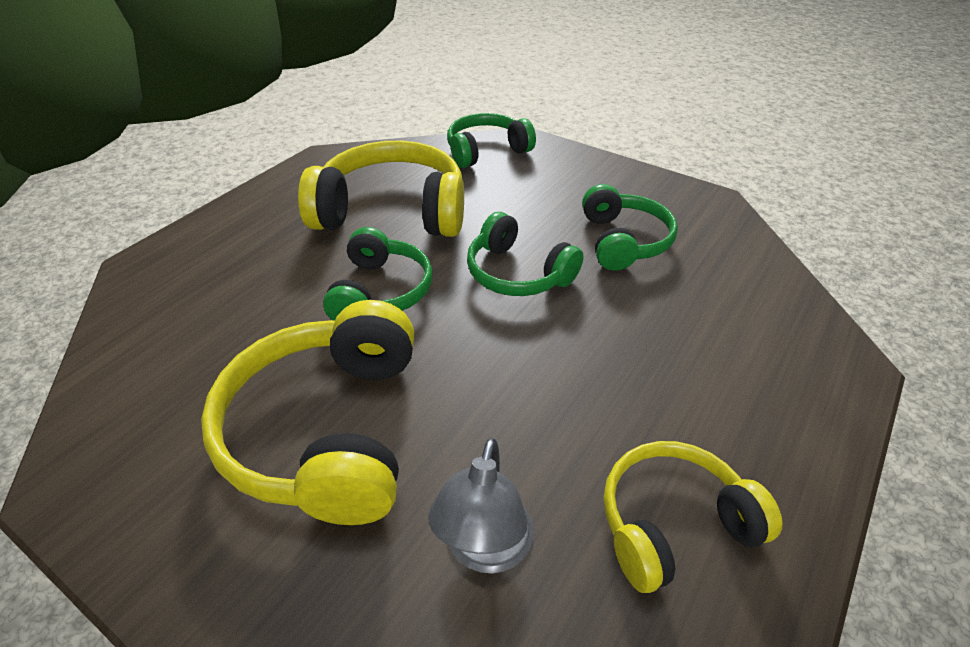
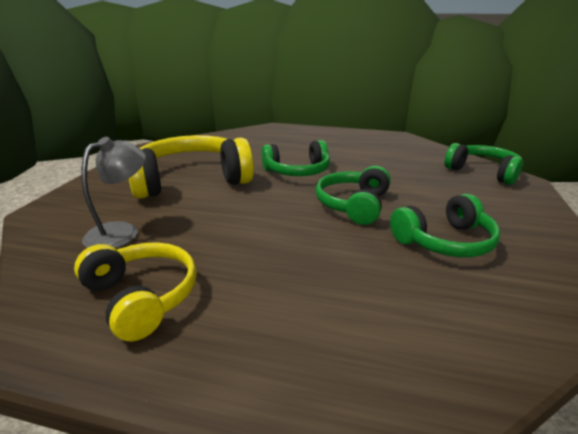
camera: 70 degrees right, 15 degrees down
yellow headphones [298,141,464,237] -> none
grey lamp [428,438,534,574] -> grey lamp turned 135 degrees clockwise [81,137,146,248]

